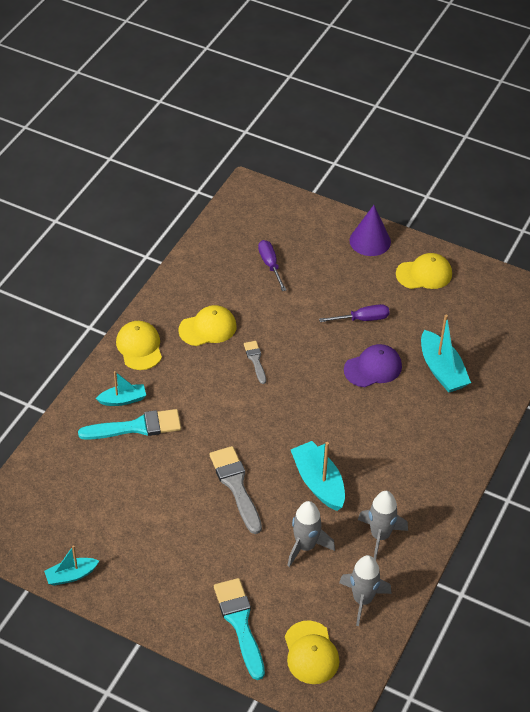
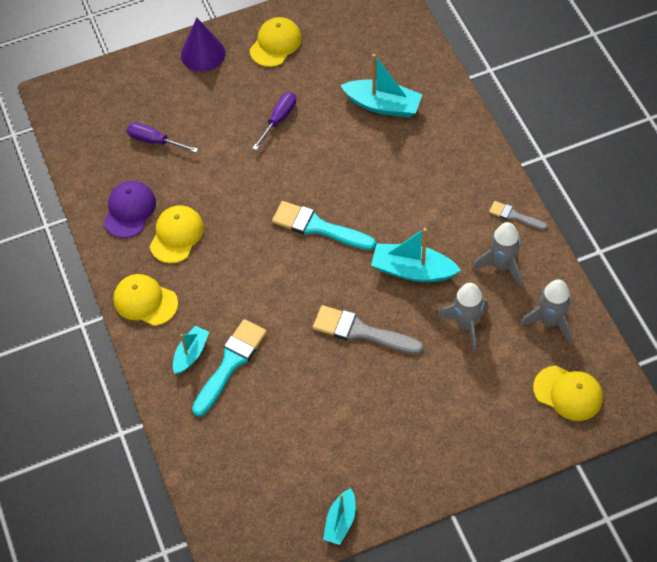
camera: 45 degrees left, 10 degrees up
turquoise brush [214,578,265,680] -> turquoise brush moved to [272,201,376,250]
grey brush [244,341,266,384] -> grey brush moved to [489,201,548,230]
purple cap [344,344,402,387] -> purple cap moved to [103,181,156,238]

